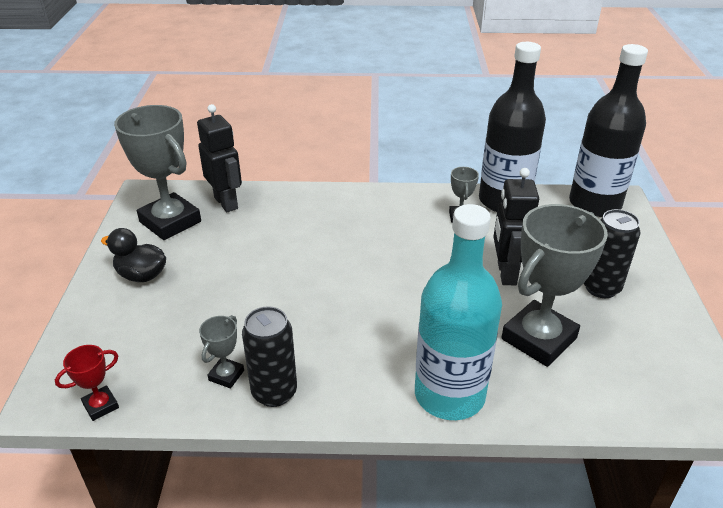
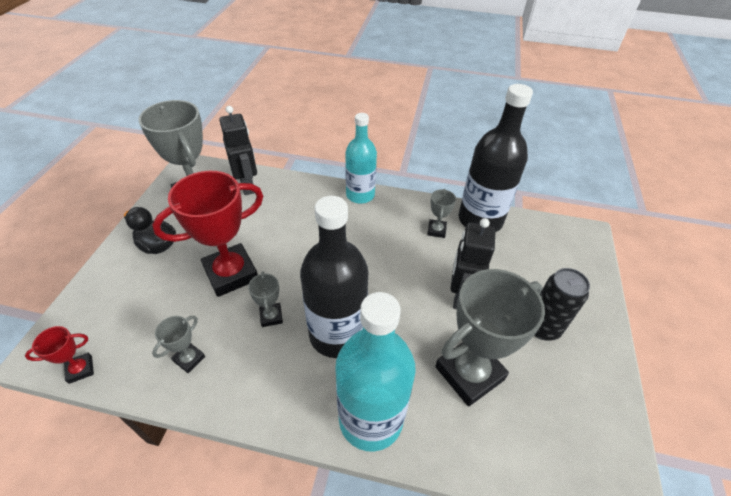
camera: 10 degrees right, 10 degrees up
black can [242,306,297,407] -> none
black bottle [569,44,648,217] -> black bottle moved to [300,196,368,358]
none -> red trophy [152,171,263,297]
none -> grey trophy [248,272,283,327]
none -> turquoise bottle [345,113,377,204]

